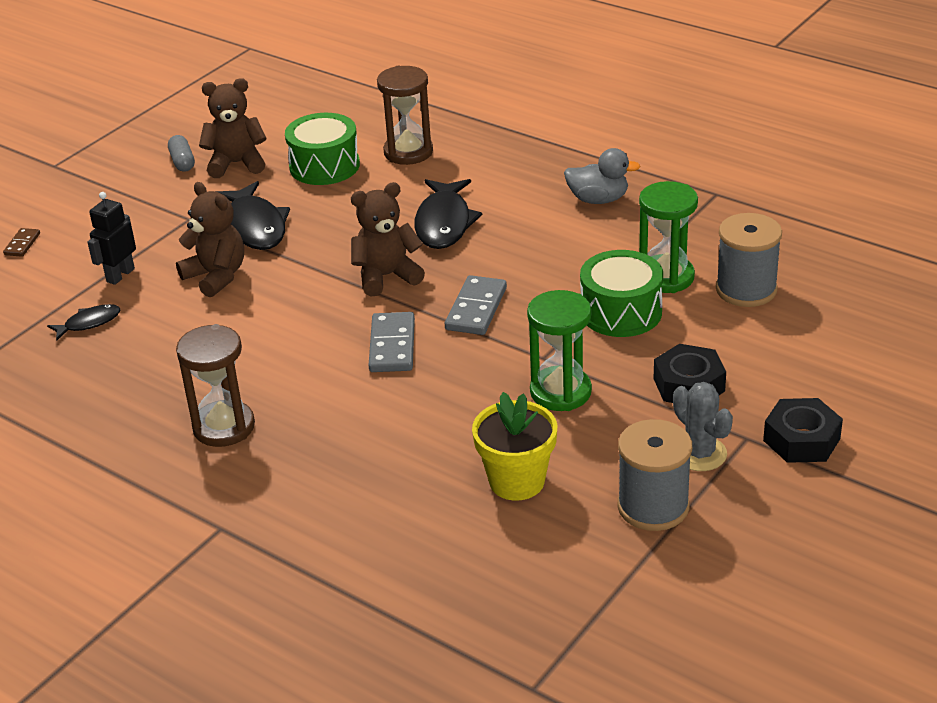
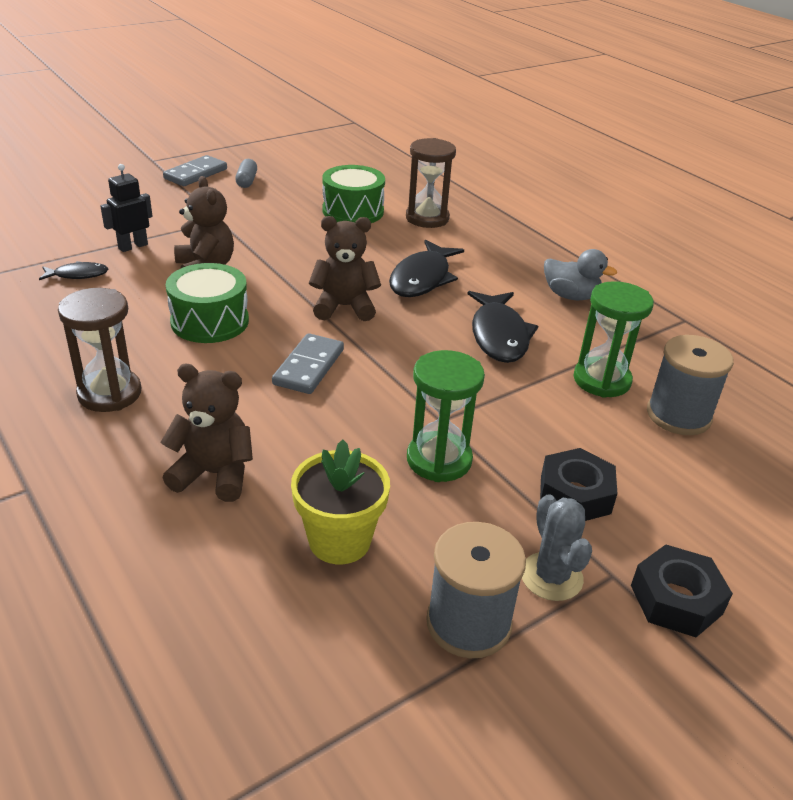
camera: 15 degrees right, 0 degrees up
brown domino [3,228,40,257] -> none
brown teddy bear [199,78,267,178] -> brown teddy bear moved to [160,364,253,502]
black fish [215,181,290,250] -> black fish moved to [468,291,538,363]
grey domino [445,275,507,335] -> grey domino moved to [163,155,227,186]
green drum [580,250,663,337] -> green drum moved to [166,263,249,343]

